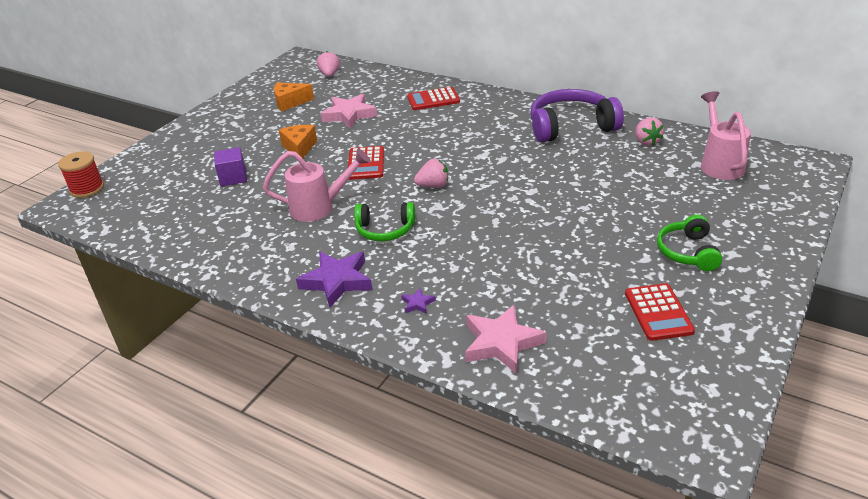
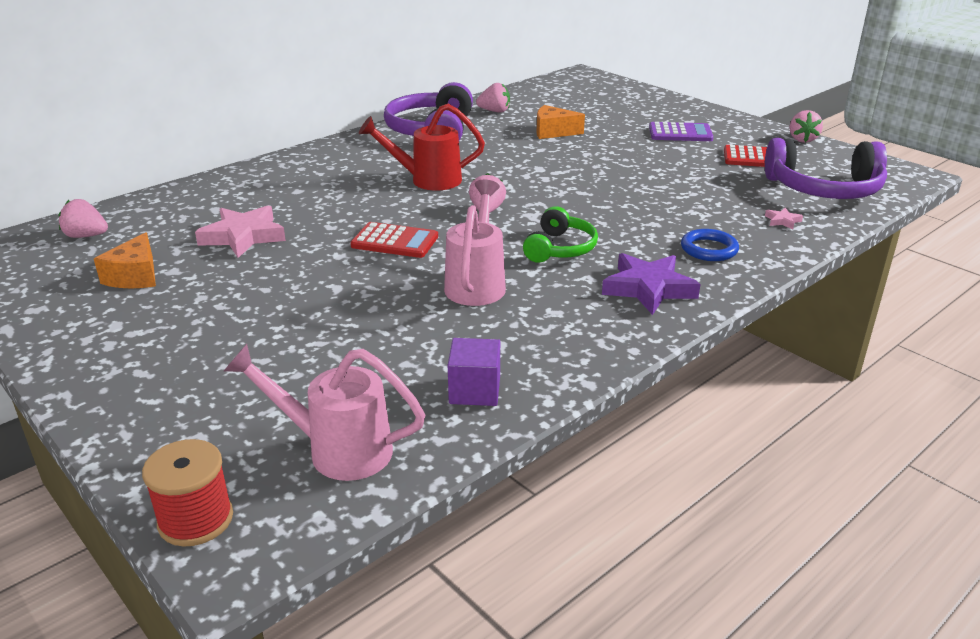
camera: 75 degrees left, 5 degrees down
purple cube [214,147,247,186] -> purple cube moved to [448,338,500,406]
orange cheese [279,125,317,158] -> orange cheese moved to [536,105,585,139]
purple star [401,288,436,314] -> blue ring [681,229,739,261]
red calculator [407,87,460,110] -> none
pink star [465,305,547,374] -> pink star [765,207,803,229], size x0.44
green headphones [657,215,722,271] -> purple calculator [649,122,713,141]
pink watering can [701,91,751,180] -> pink watering can moved to [224,344,425,481]
none -> red watering can [359,104,485,191]
none -> purple headphones [765,138,887,199]
none -> pink strawberry [790,110,823,143]

